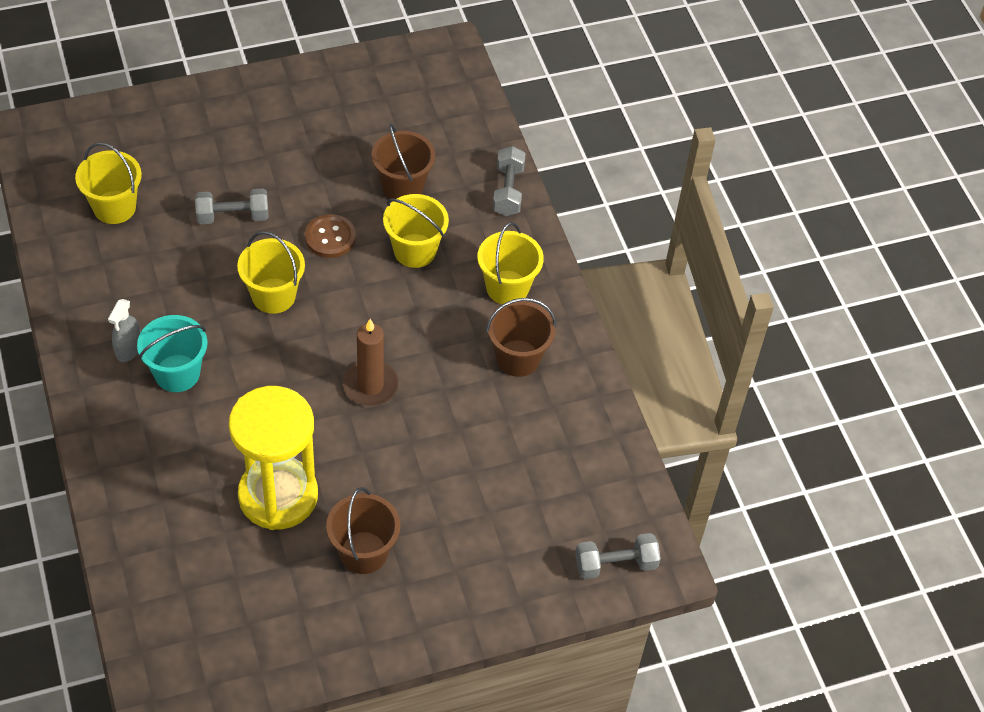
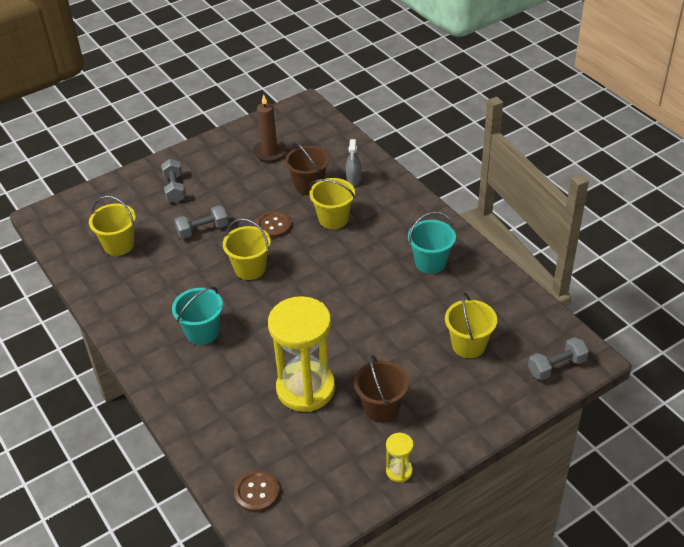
camera: 10 degrees left, 10 degrees down
grey spray bottle [108,299,141,362] -> grey spray bottle moved to [346,139,361,186]
brown candle [343,319,399,406] -> brown candle moved to [253,94,287,162]
yellow bucket [477,222,544,305] -> yellow bucket moved to [445,292,497,358]
brown bucket [486,298,556,377] -> turquoise bucket [408,212,456,274]
grey dumbbell [493,146,526,216] -> grey dumbbell moved to [161,159,185,203]
none -> brown button [234,470,280,513]
none -> yellow hourglass [386,433,414,482]

